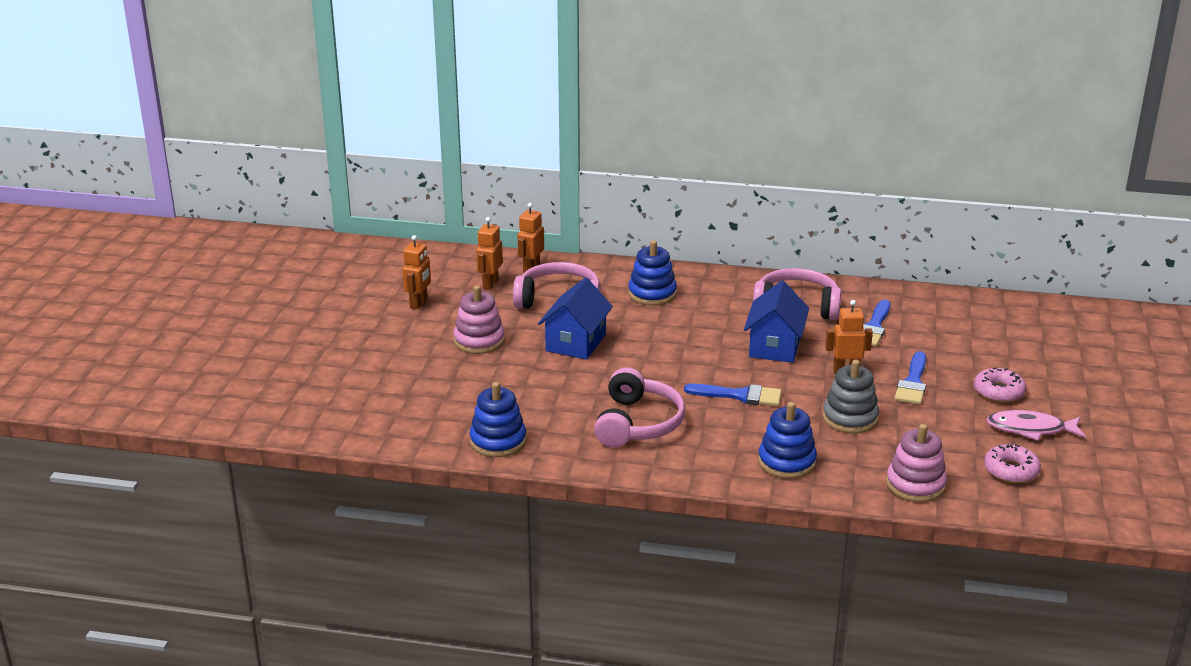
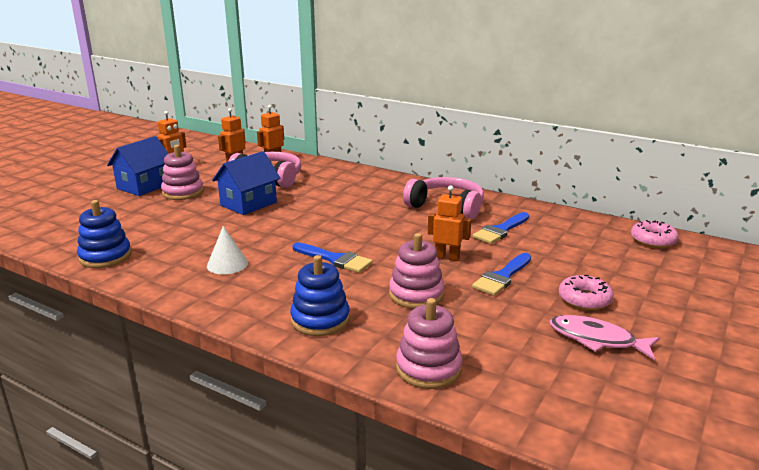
camera: 20 degrees right, 5 degrees down
pink headphones [594,368,685,447] -> white cone [207,226,248,275]
blue stacking toy [628,240,677,306] -> none
blue house [744,281,809,363] -> blue house moved to [107,136,169,196]
grey stacking toy [823,360,879,434] -> pink stacking toy [389,233,445,309]
pink donut [984,444,1041,484] -> pink donut moved to [631,220,679,248]

